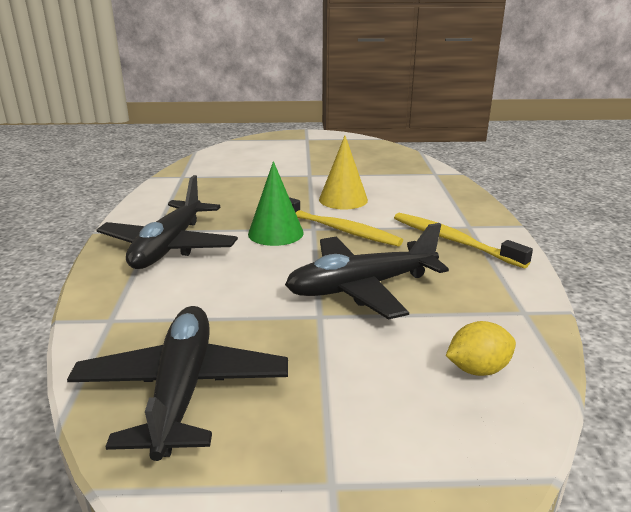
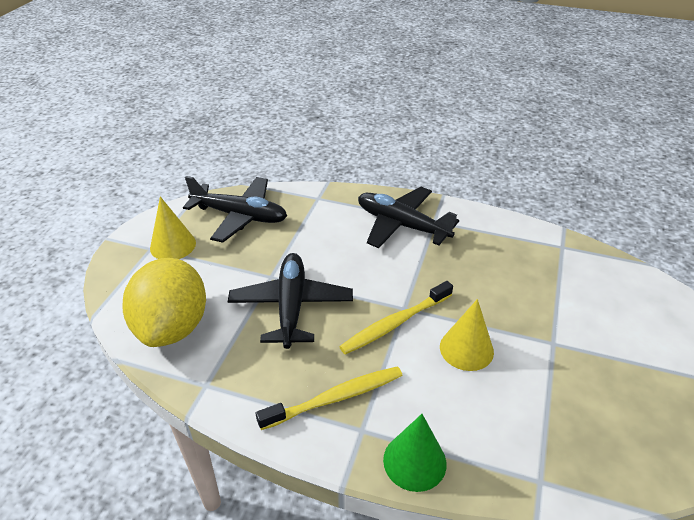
camera: 110 degrees right, 15 degrees up
green cone [248,161,304,246] -> green cone moved to [383,414,446,492]
yellow lemon [446,321,516,376] -> yellow lemon [122,258,206,347], size x2.30
none -> yellow cone [150,196,196,259]

